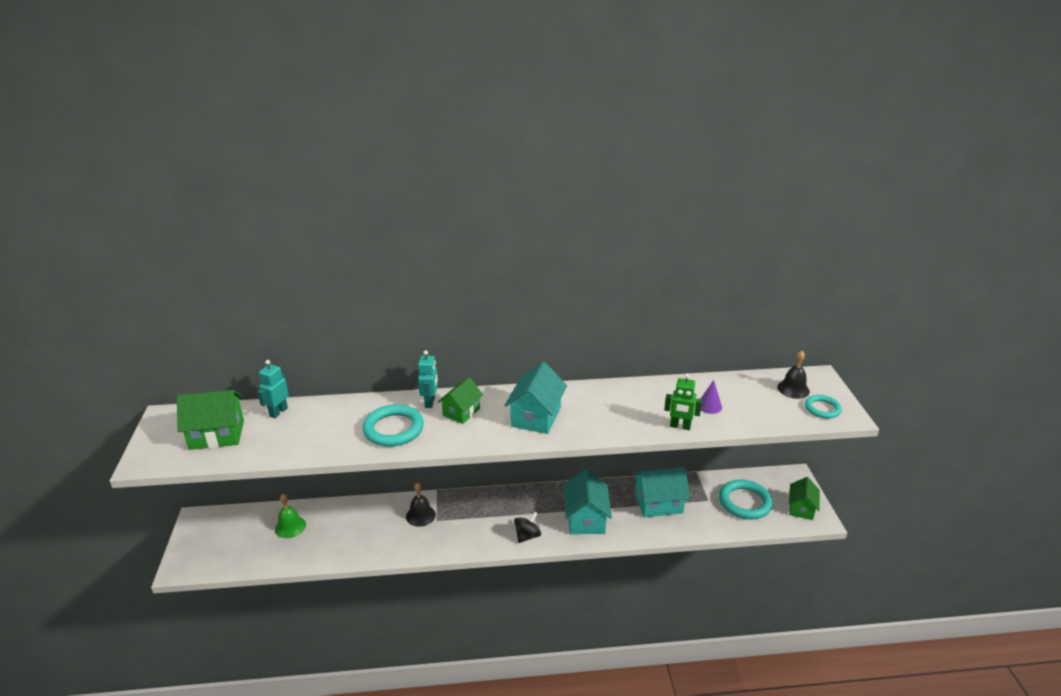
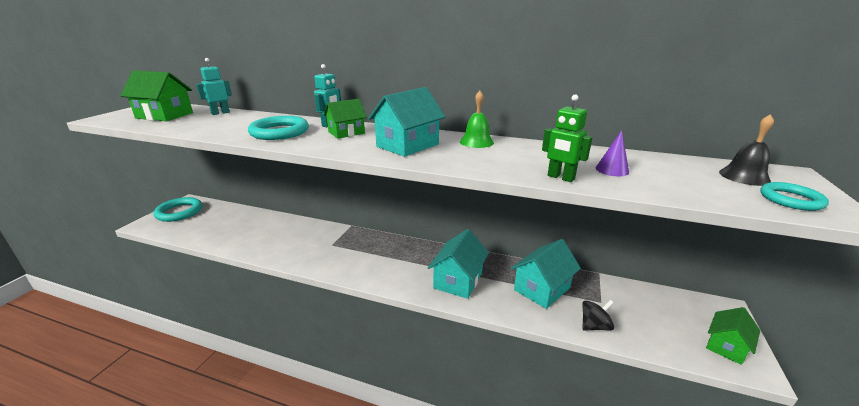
camera: 25 degrees right, 5 degrees down
green bell [275,494,306,538] -> green bell moved to [460,91,494,148]
black bell [406,483,436,527] -> none
black spinning top [514,512,541,543] -> black spinning top moved to [582,300,614,331]
turquoise house [633,467,690,517] -> turquoise house turned 60 degrees counterclockwise [511,239,581,309]
turquoise ring [719,480,773,519] -> turquoise ring moved to [154,197,202,222]

